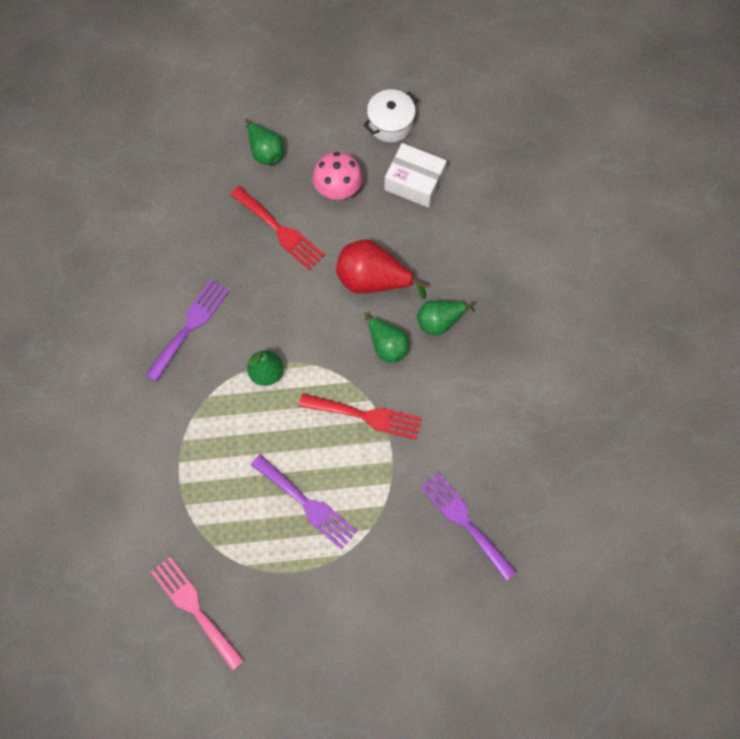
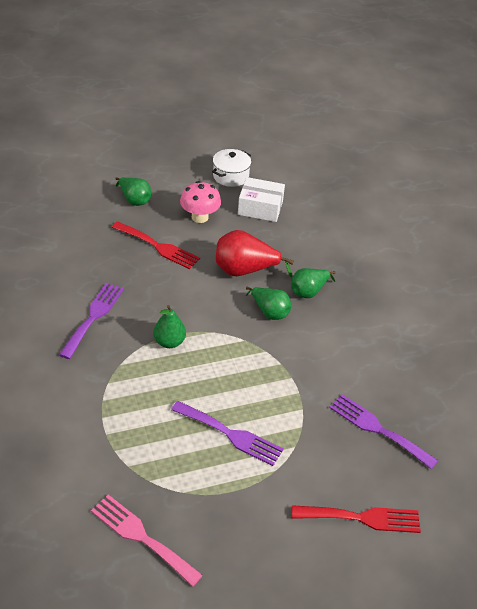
camera: 15 degrees left, 25 degrees down
red fork [299,393,422,440] -> red fork moved to [292,505,421,533]

